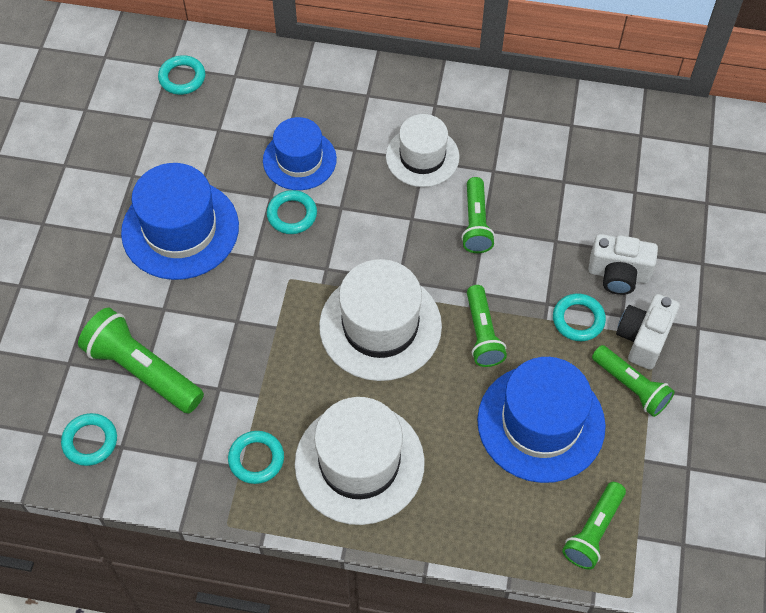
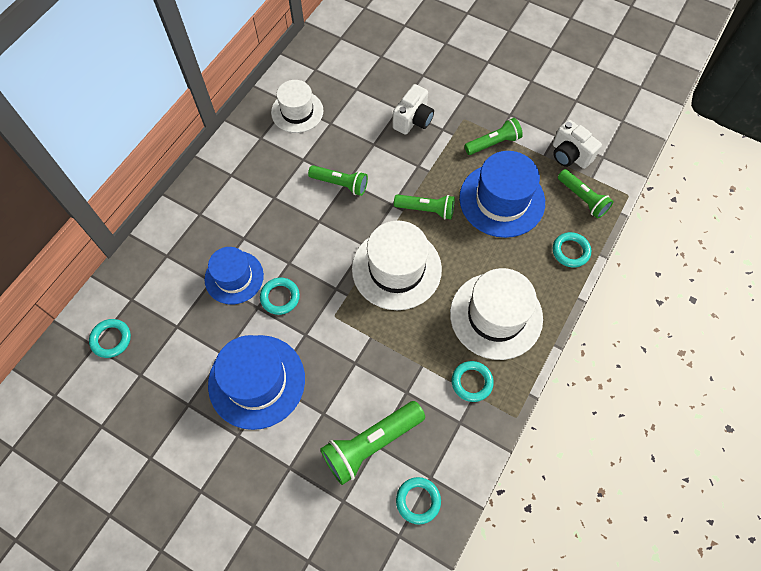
camera: 70 degrees left, 5 degrees up
white hat [386,114,460,187] -> white hat moved to [271,80,323,133]
turquoise ring [553,293,606,341] -> turquoise ring moved to [553,232,591,268]
white camera [616,294,680,370] -> white camera moved to [553,120,602,169]

